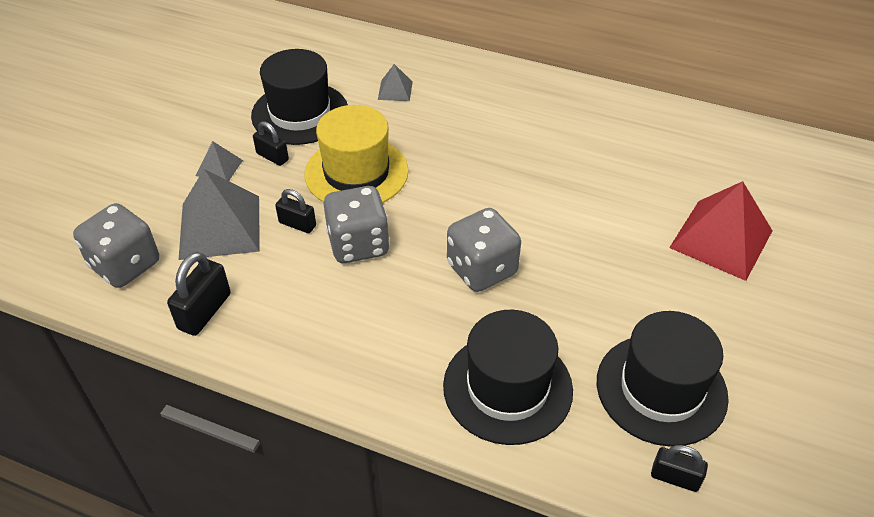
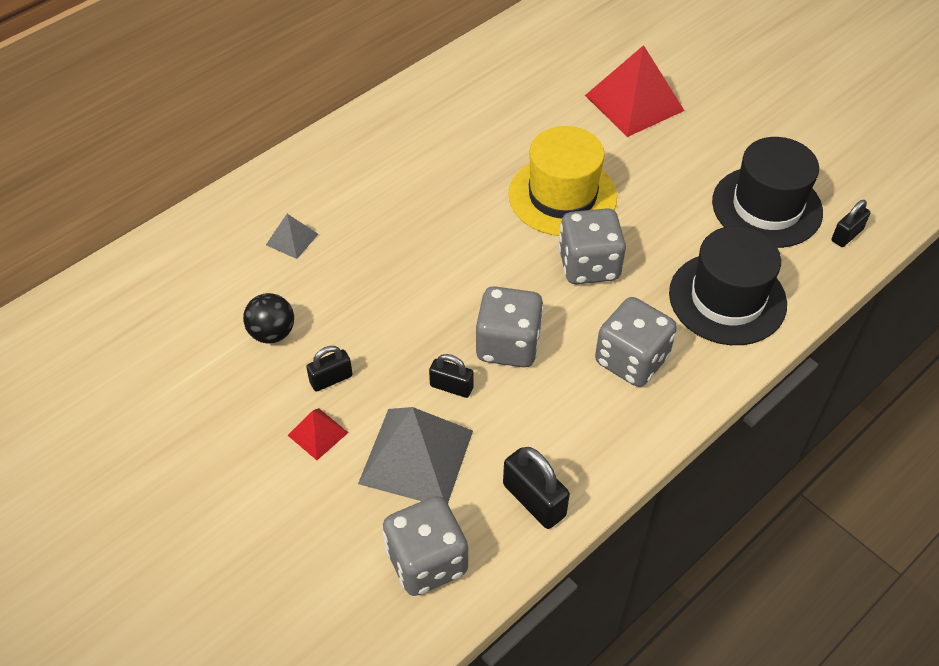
camera: 65 degrees left, 5 degrees up
grey pyramid [196,141,243,181] -> red pyramid [287,408,348,460]
black hat [251,49,348,145] -> black ball [243,293,294,344]
black padlock [275,189,316,233] -> black padlock turned 60 degrees clockwise [429,354,474,398]
yellow hat [304,105,409,203] -> yellow hat moved to [508,126,617,236]
none -> grey dice [595,297,677,387]

